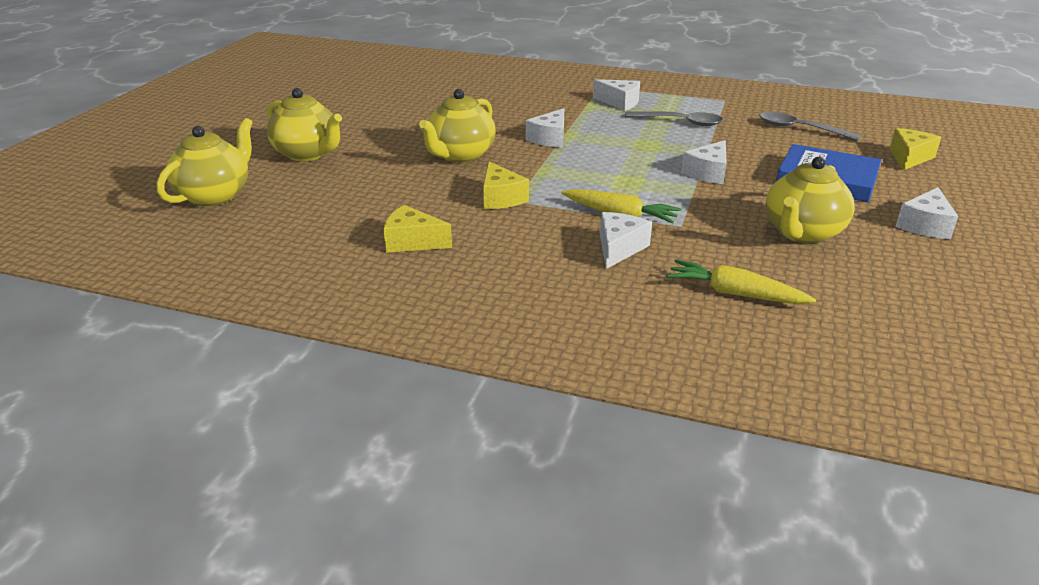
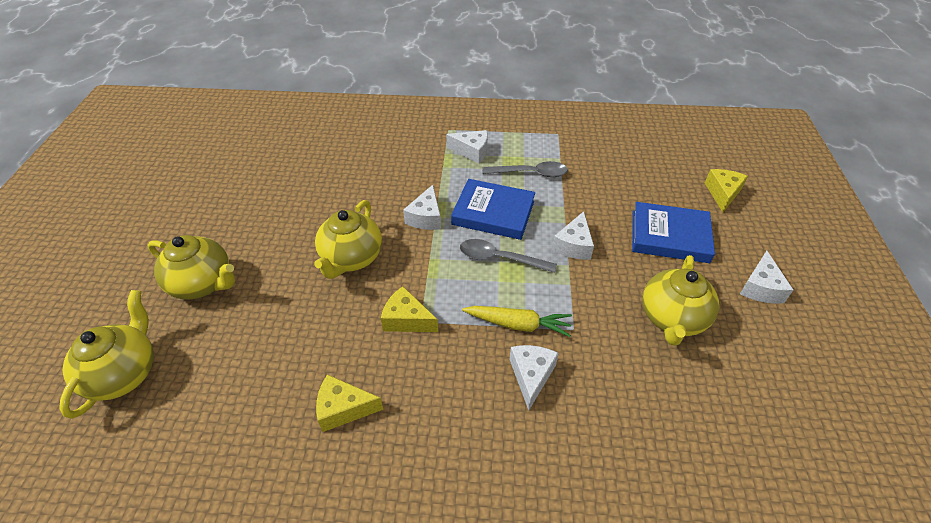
camera: 15 degrees left, 15 degrees up
yellow cheese [483,161,529,209] -> yellow cheese turned 150 degrees clockwise [381,286,438,332]
yellow carrot [666,259,816,304] -> none
grey spoon [759,112,861,141] -> grey spoon moved to [460,239,557,273]
none -> blue book [451,179,535,240]

